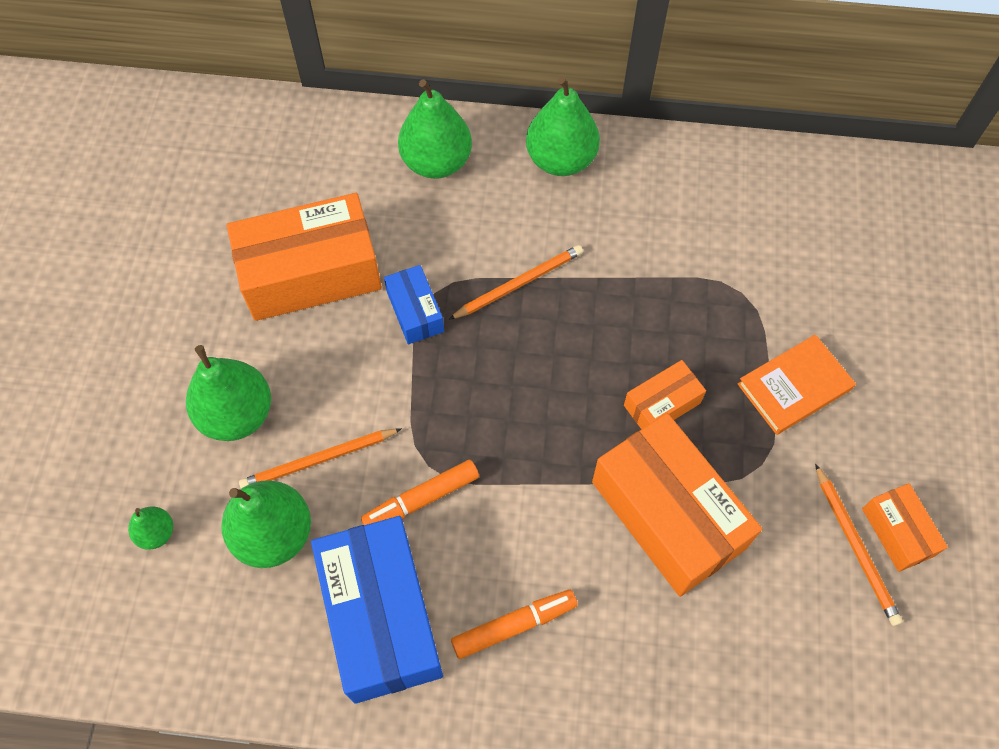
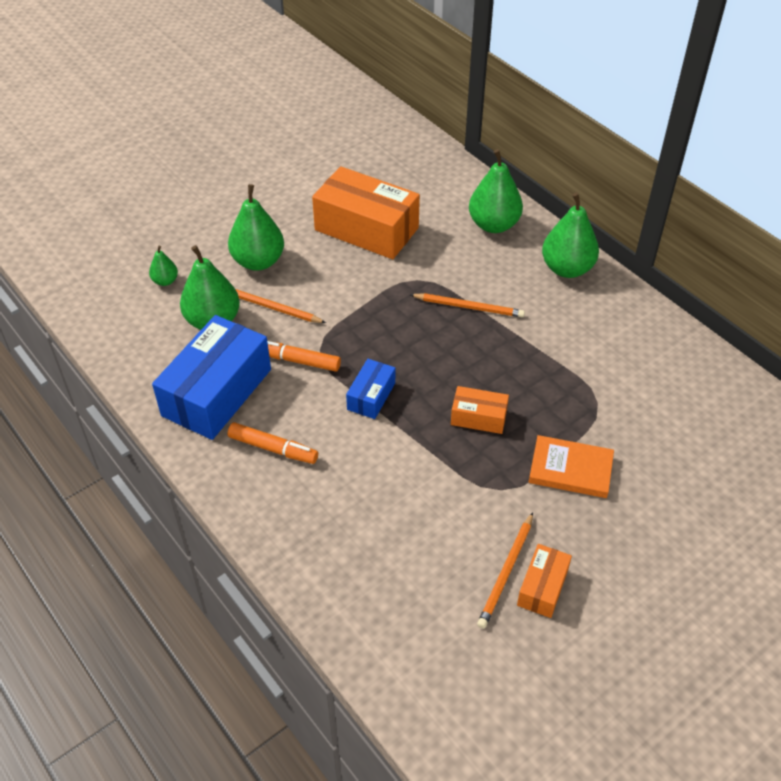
camera: 45 degrees right, 15 degrees down
blue box [384,265,444,344] -> blue box moved to [346,359,395,419]
orange box [592,413,762,597] -> none

